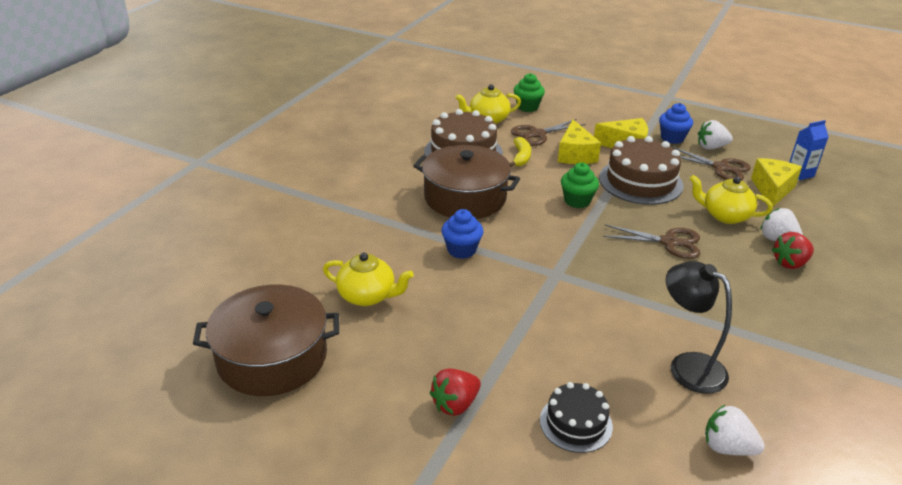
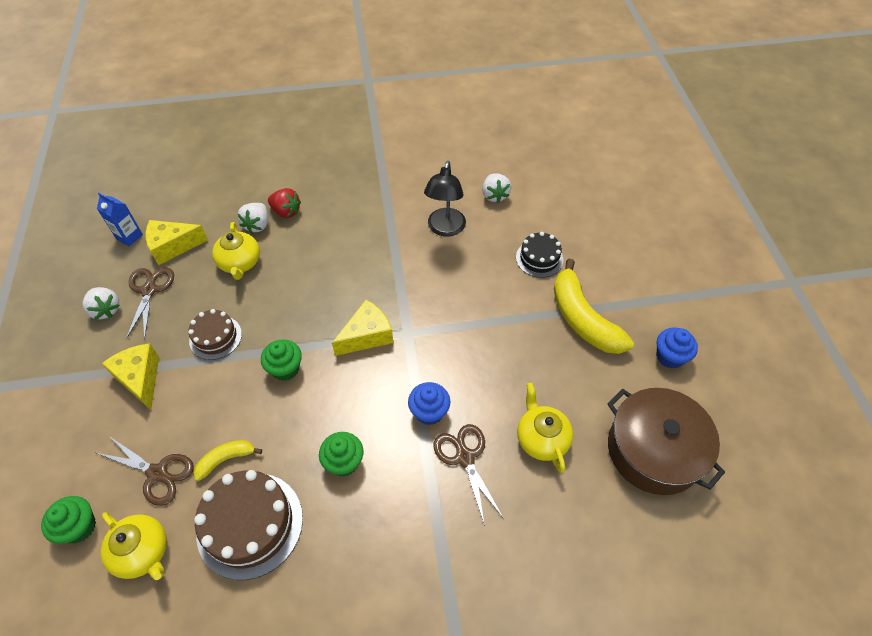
camera: 125 degrees left, 20 degrees up
brown pot [414,145,520,219] -> green cupcake [319,432,363,476]
red strawberry [430,368,481,416] -> yellow banana [554,259,634,354]
yellow cheese [558,120,601,164] -> yellow cheese moved to [332,300,393,356]
brown cake [599,136,683,205] -> brown cake [188,309,242,360], size x0.59
brown scissors [603,225,700,259] -> brown scissors moved to [434,424,504,526]
blue cupcake [659,103,693,144] -> blue cupcake moved to [656,328,698,369]

